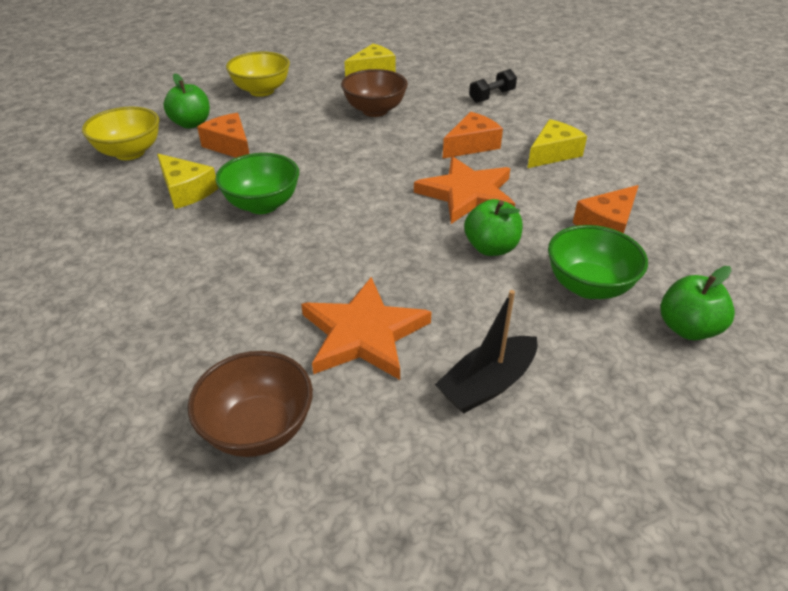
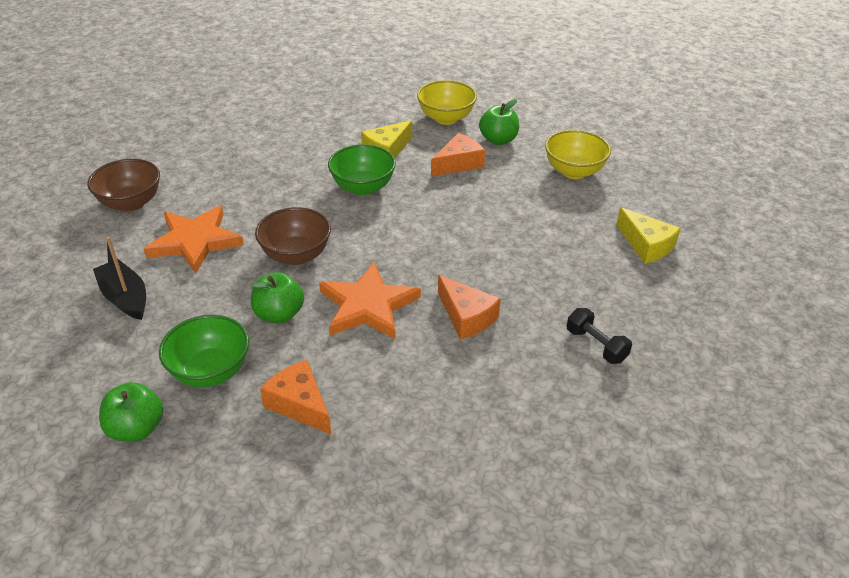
camera: 90 degrees right, 0 degrees up
brown bowl [341,69,408,117] -> brown bowl moved to [255,207,331,265]
yellow cheese [528,119,587,168] -> none

